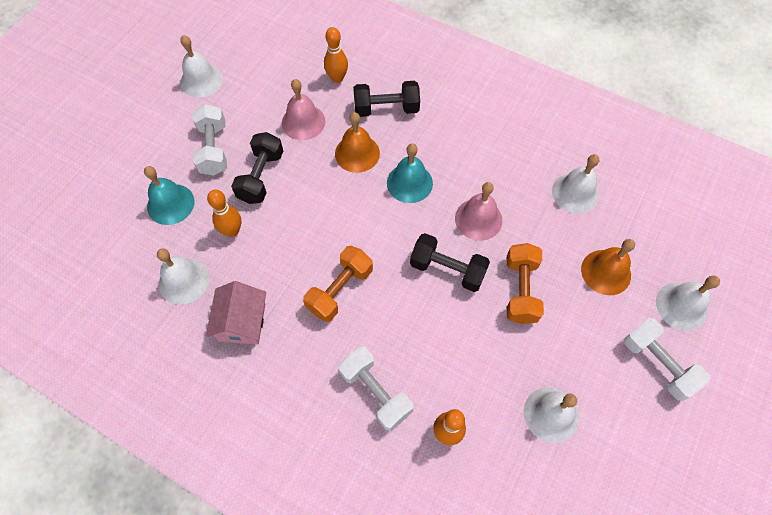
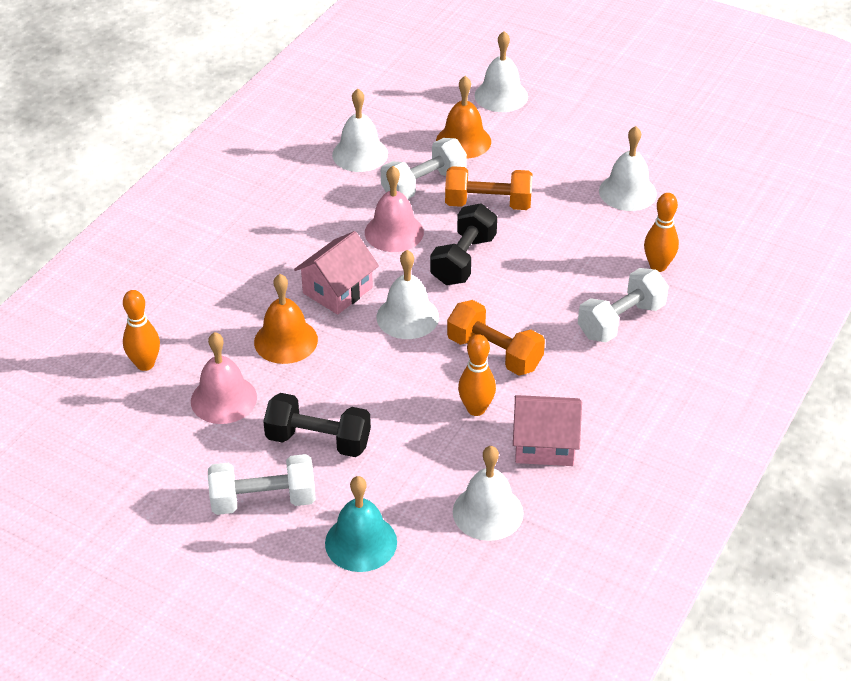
camera: 90 degrees left, 20 degrees down
white bell [180,35,223,98] -> white bell moved to [377,250,439,339]
orange bowling pin [207,190,241,237] -> orange bowling pin moved to [458,334,496,416]
black dumbbell [353,81,420,117] -> none
turquoise bell [387,144,433,203] -> pink house [294,231,379,315]
white dumbbell [624,318,710,401] -> white dumbbell moved to [381,138,467,199]

